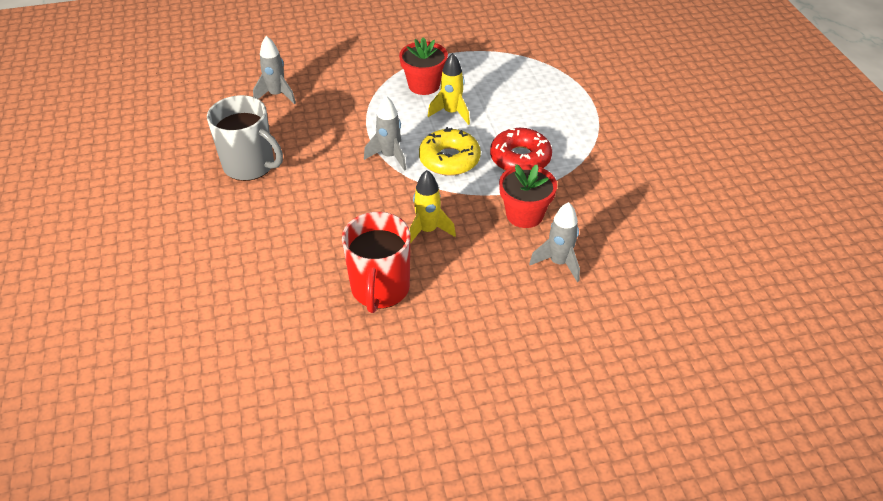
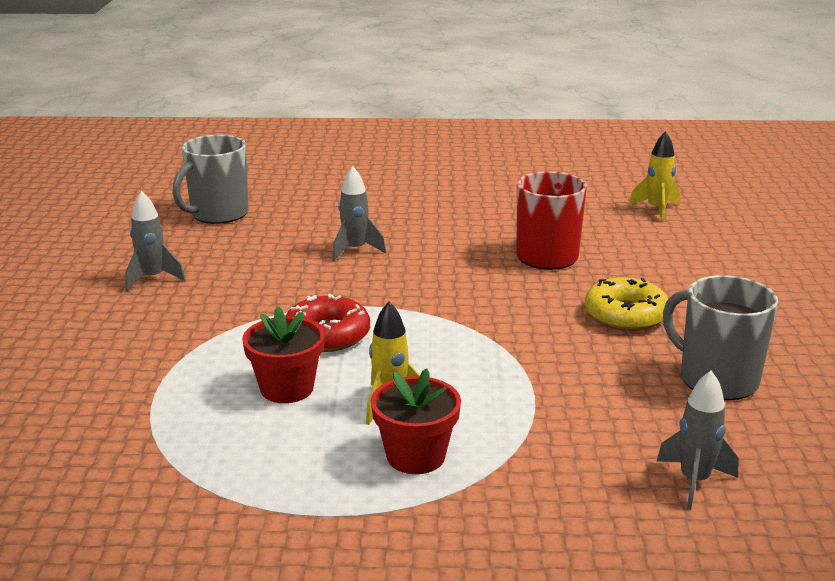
camera: 165 degrees left, 20 degrees down
grey rocket [364,96,406,171] -> grey rocket moved to [125,191,186,292]
yellow rocket [409,170,456,244] -> yellow rocket moved to [629,131,680,222]
yellow donut [419,127,481,176] -> yellow donut moved to [585,277,668,331]
red flower pot [499,164,557,228] -> red flower pot moved to [242,307,325,403]
none -> grey mug [173,135,249,224]

